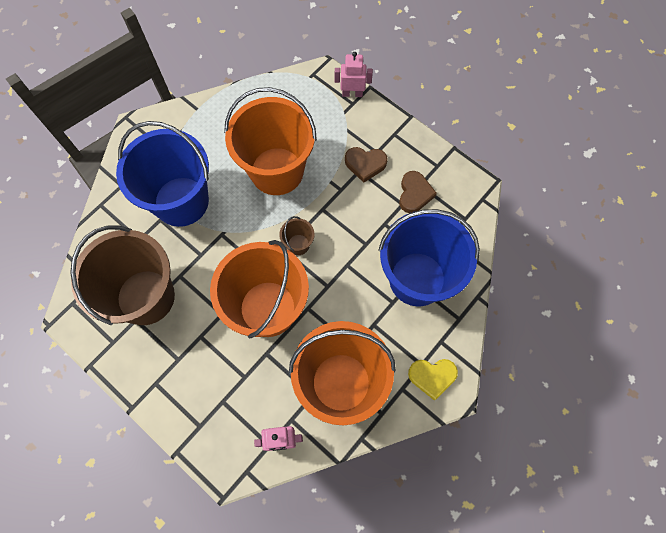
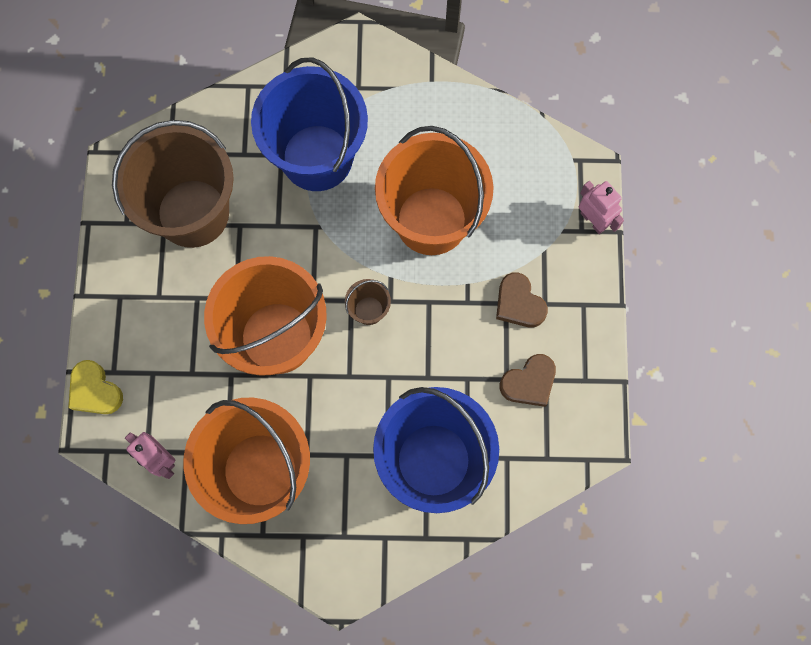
camera: 50 degrees right, 5 degrees up
yellow heart [408,359,458,400] -> yellow heart moved to [68,360,123,414]

